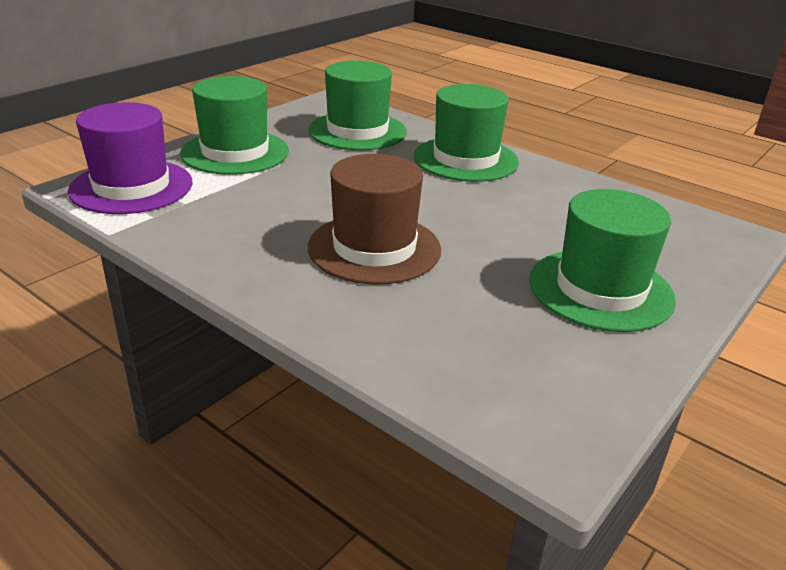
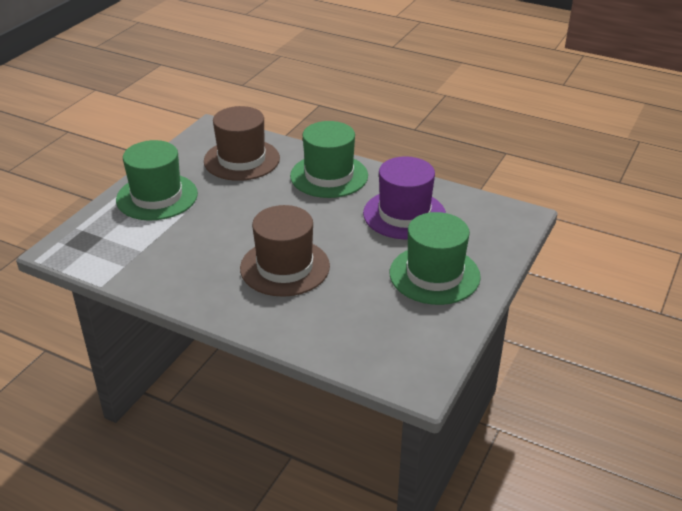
camera: 10 degrees left, 5 degrees up
purple hat [68,102,192,214] -> purple hat moved to [363,156,446,240]
green hat [308,61,407,150] -> brown hat [204,106,280,181]

